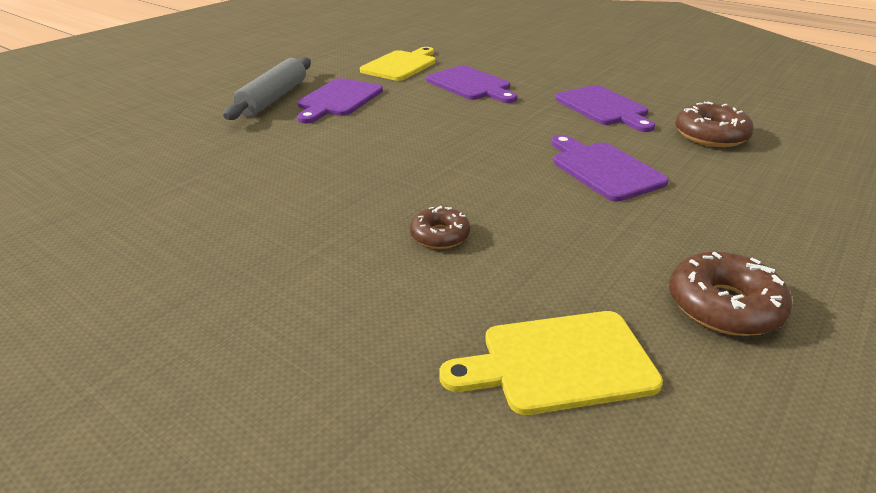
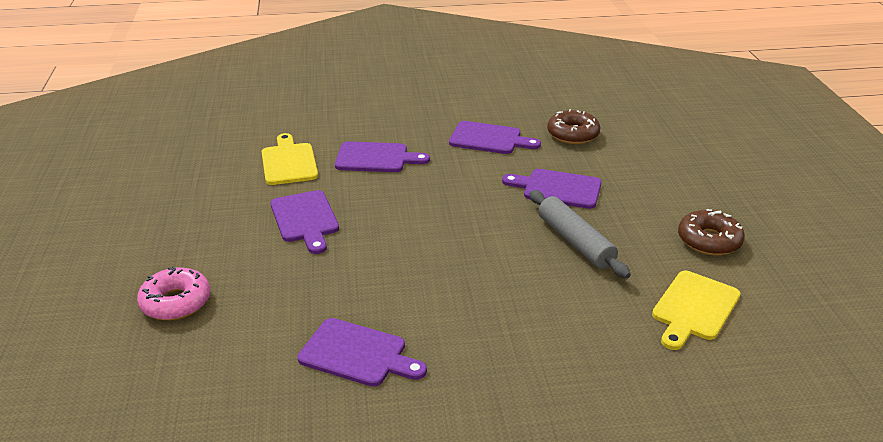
camera: 45 degrees left, 0 degrees up
grey rolling pin [223,57,311,120] -> grey rolling pin moved to [530,190,631,279]
brown donut [410,206,470,249] -> none
none -> pink donut [137,266,210,320]
none -> purple cutting board [298,318,427,387]

